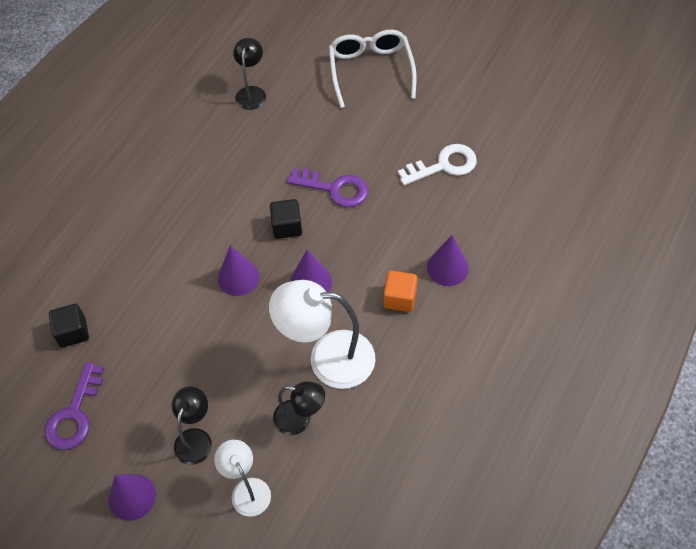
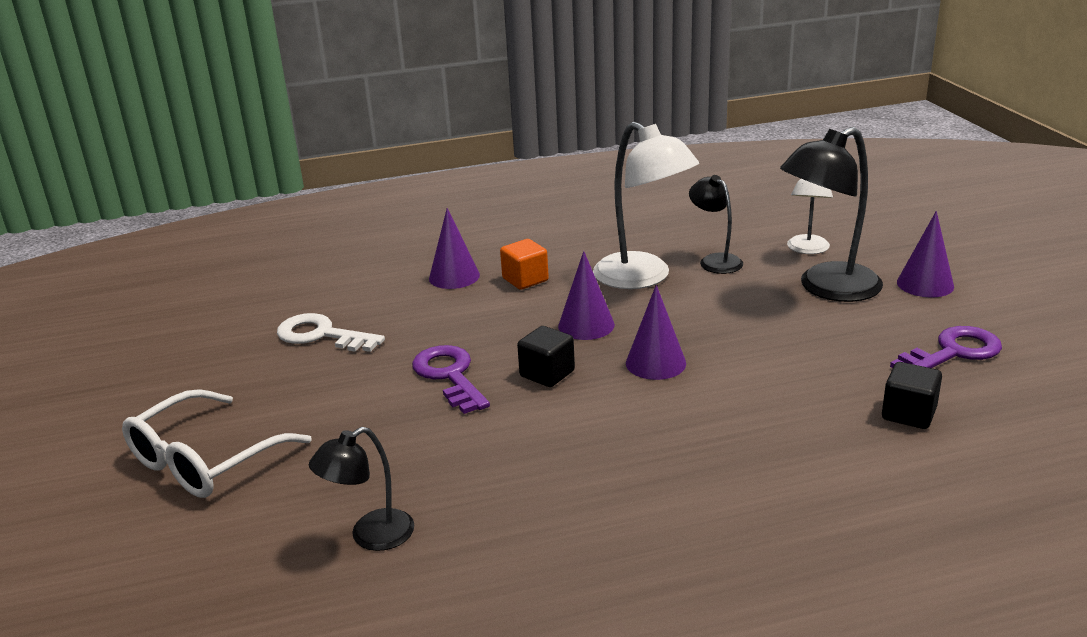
camera: 135 degrees left, 30 degrees down
black lamp [172,386,212,465] -> black lamp [780,127,883,302], size x1.77

